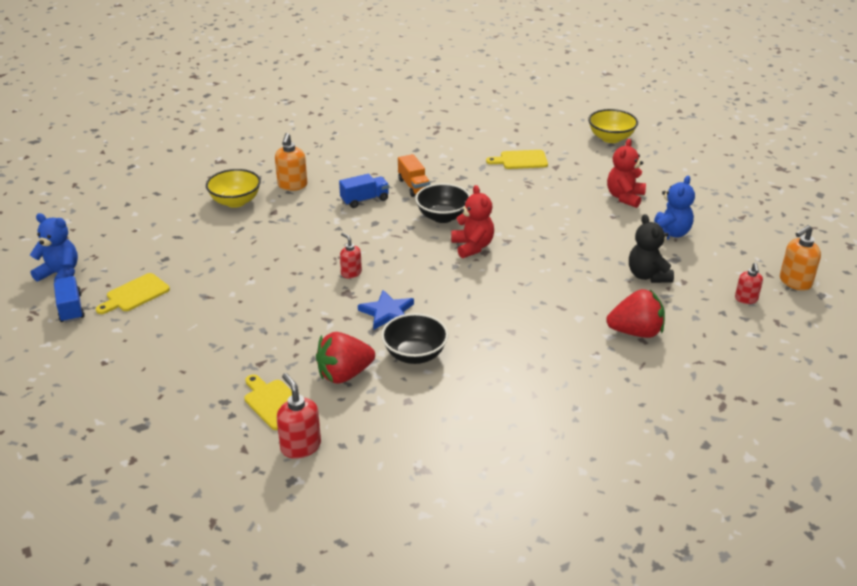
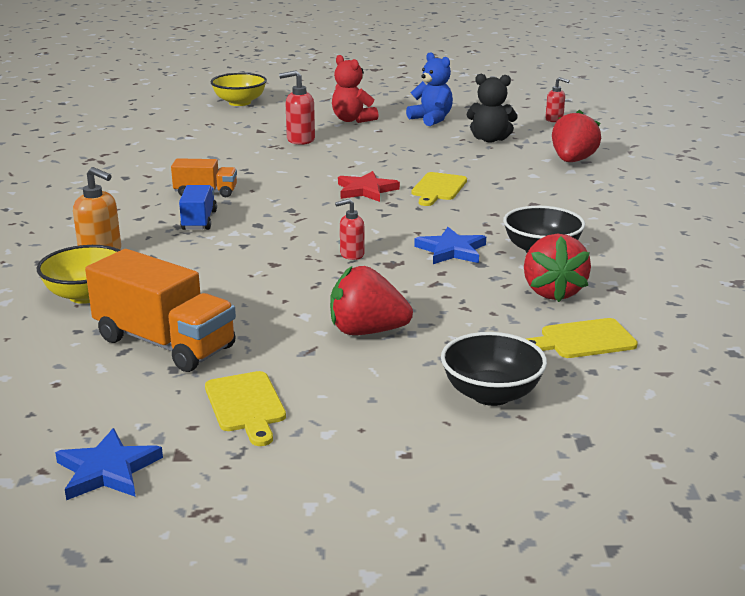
camera: 65 degrees left, 10 degrees down
blue teddy bear [30,213,78,283] -> blue star [55,428,163,500]
blue truck [54,276,85,323] -> none
red soap dispenser [277,373,321,459] -> red soap dispenser moved to [279,71,315,145]
black bowl [415,183,470,223] -> black bowl moved to [441,332,547,406]
red teddy bear [451,185,494,258] -> red star [338,171,400,202]
yellow cutting board [486,150,548,169] -> yellow cutting board moved to [411,172,467,206]
orange soap dispenser [780,225,821,291] -> none
none -> orange truck [85,249,236,372]
none -> red strawberry [330,266,413,335]

